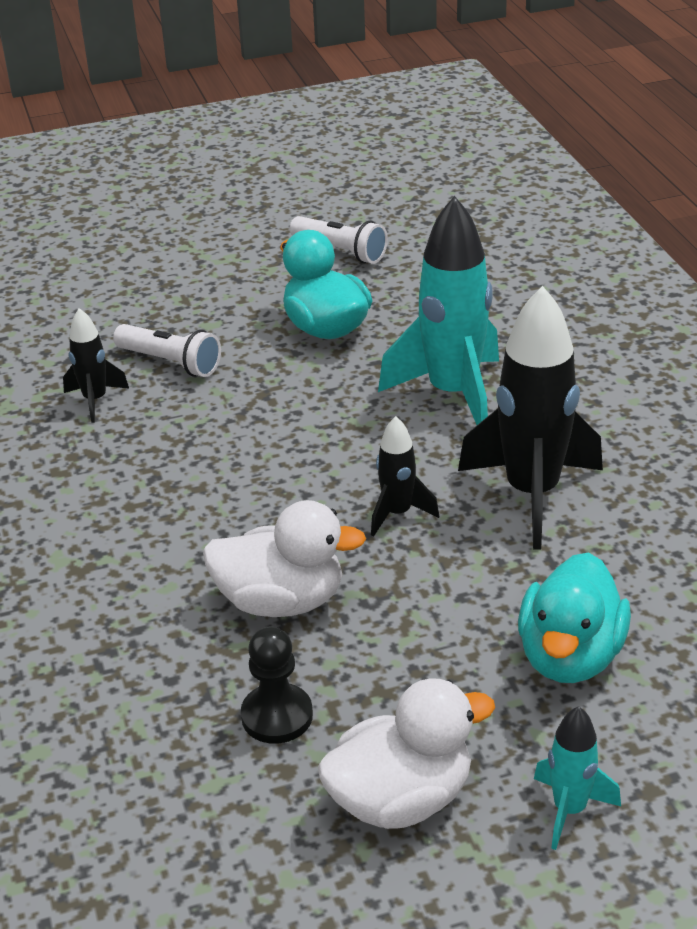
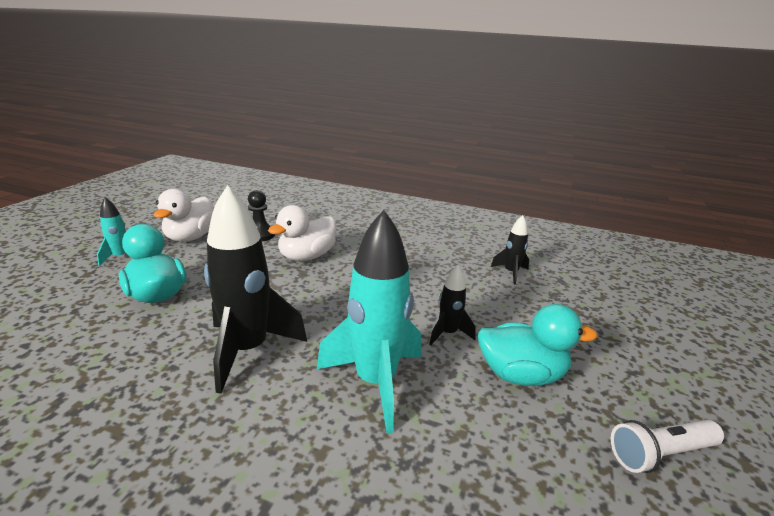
camera: 125 degrees right, 10 degrees down
white flashlight [113,324,221,377] -> none
black rocket [371,416,439,536] -> black rocket moved to [429,265,476,345]

